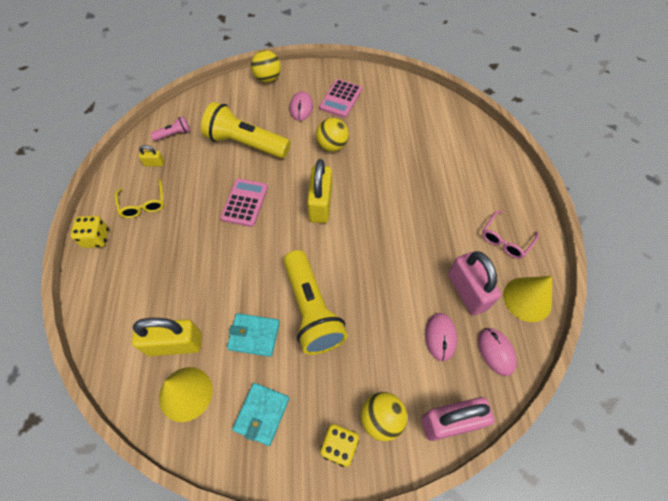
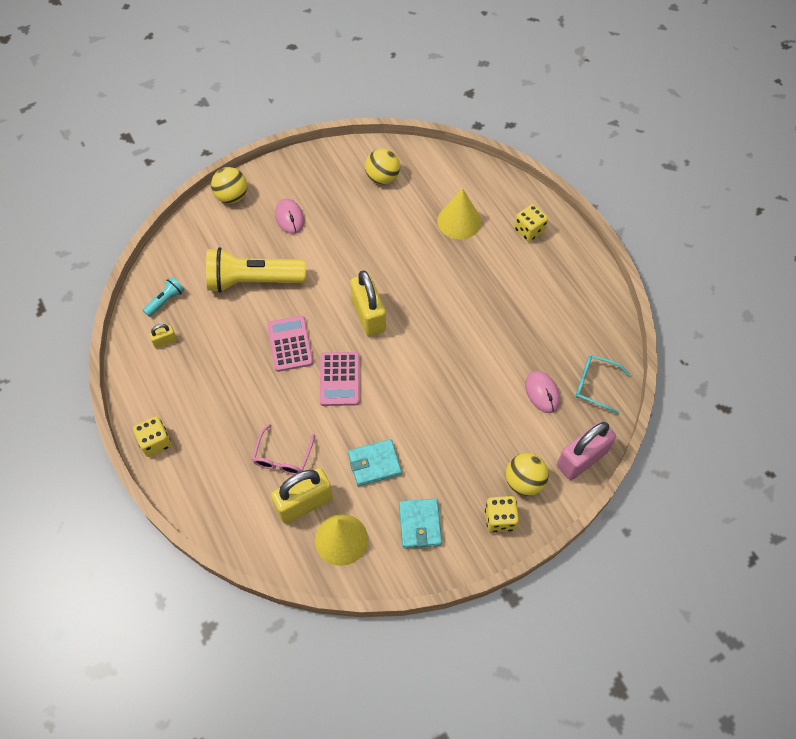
camera: 25 degrees left, 0 degrees up
yellow glasses [115,178,164,218] -> none
pink flashlight [150,116,191,141] -> turquoise flashlight [143,277,184,317]
yellow flashlight [284,250,348,355] -> none
yellow ball [316,118,349,152] -> yellow ball moved to [365,148,400,184]
pink calculator [319,79,362,118] -> pink calculator moved to [320,352,359,406]
pink padlock [448,251,501,315] -> none
pink mouse [478,328,517,376] -> turquoise glasses [576,355,630,414]
pink glasses [482,210,539,259] -> pink glasses moved to [252,424,315,475]
yellow cone [503,276,552,322] -> yellow cone moved to [437,188,481,239]
none -> yellow dice [514,204,548,242]

